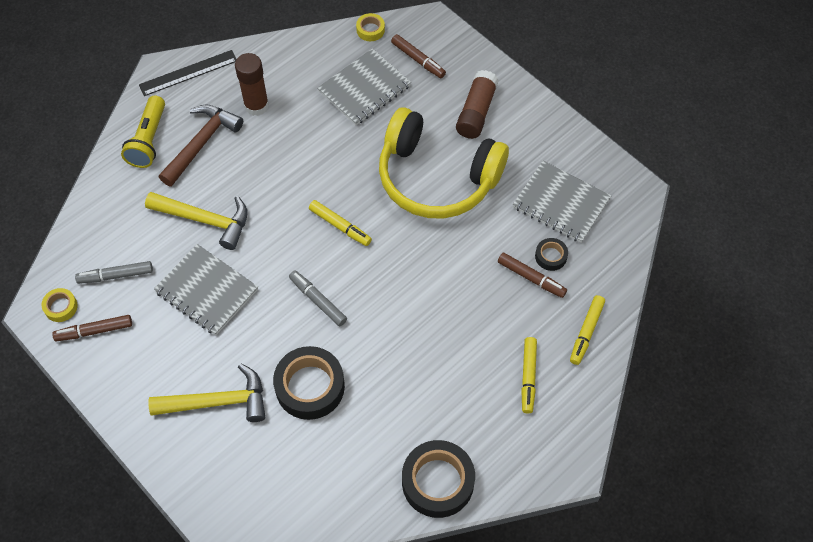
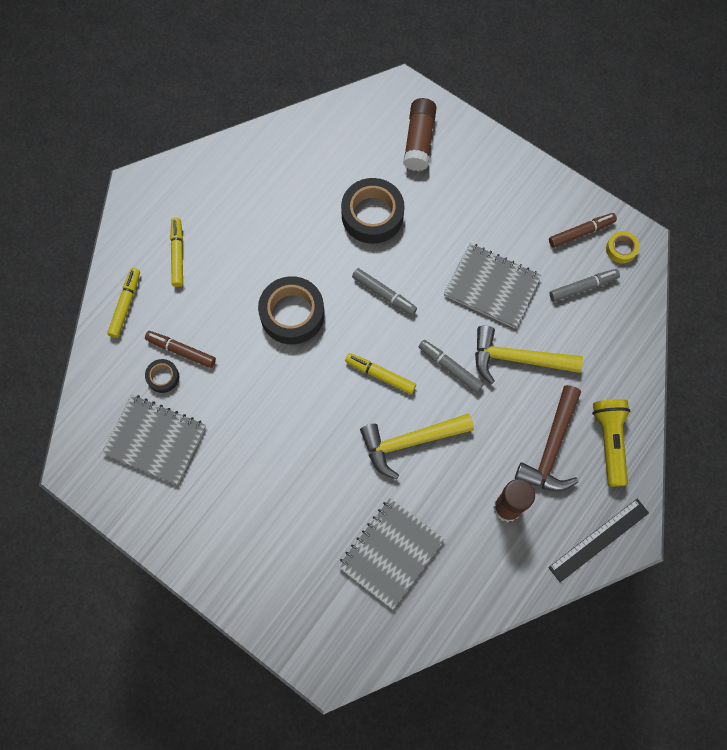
camera: 170 degrees right, 10 degrees up
yellow hammer [148,364,265,422] -> yellow hammer moved to [360,413,474,479]
yellow tape [356,13,385,41] -> none
yellow headphones [379,107,509,219] -> none
brown marker [391,34,446,78] -> none
black tape [402,440,475,518] -> black tape moved to [258,276,325,344]
brown glue stick [456,70,499,139] -> brown glue stick moved to [403,98,437,171]
none -> grey marker [419,340,484,393]

